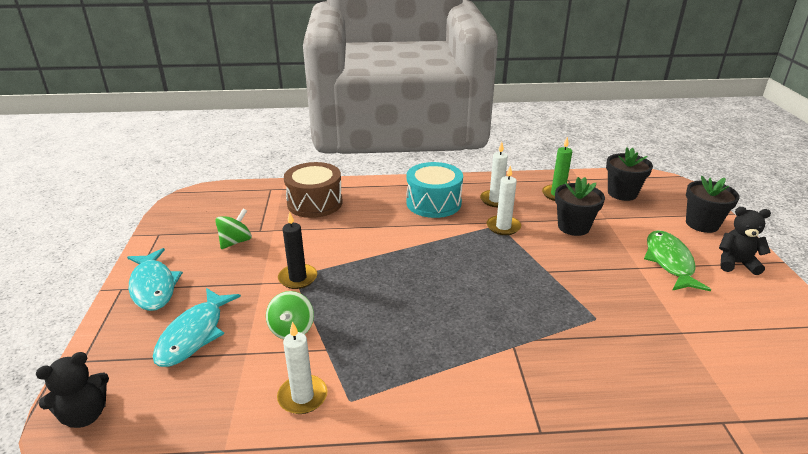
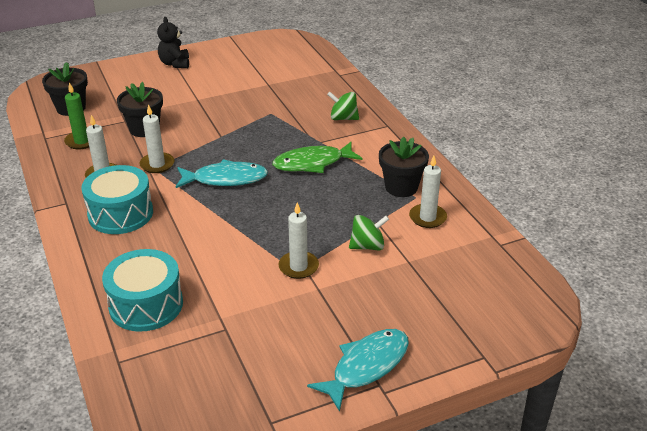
camera: 110 degrees left, 5 degrees up
black teddy bear [36,352,109,428] -> none
turquoise fish [153,288,241,367] -> turquoise fish moved to [175,159,268,188]
green spinning top [215,208,252,249] -> green spinning top moved to [327,92,359,120]
black candle [278,212,317,289] -> white candle [278,202,319,279]
brown drum [284,162,343,218] -> turquoise drum [102,249,183,332]
green fish [644,230,711,291] -> green fish moved to [272,141,363,173]
black flower pot [686,176,740,233] -> black flower pot moved to [379,136,429,197]

